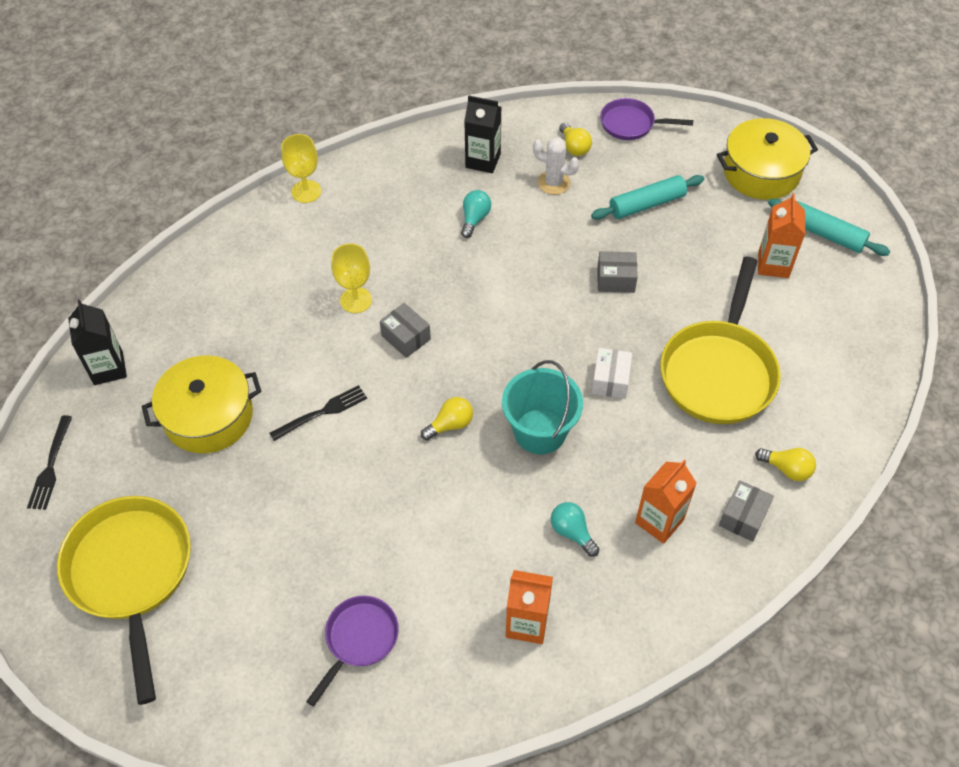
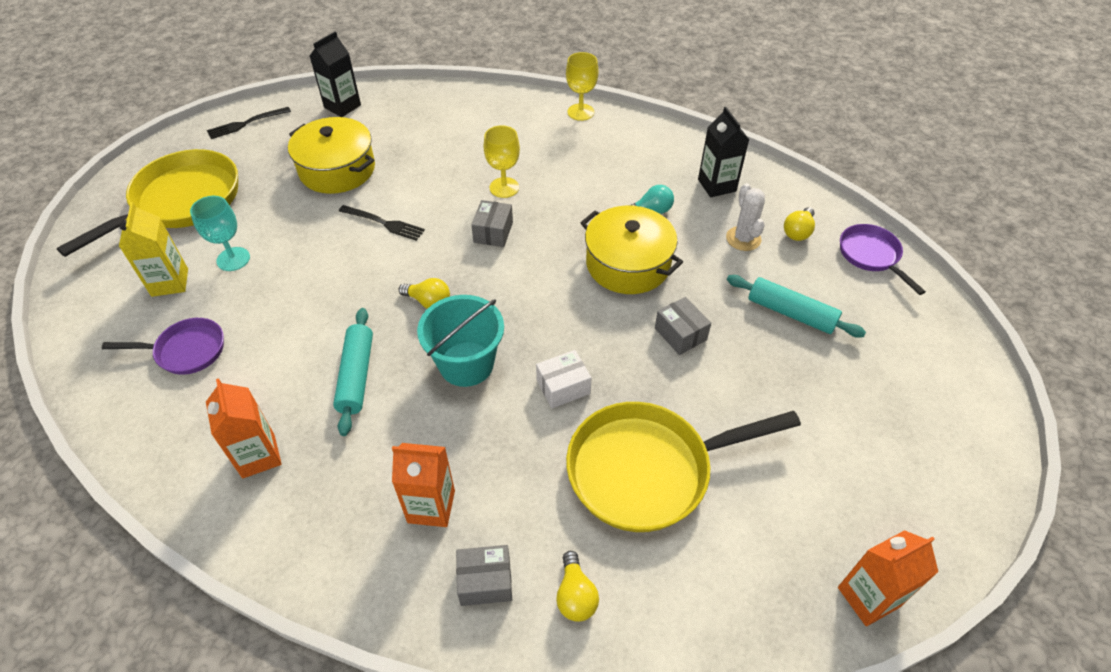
camera: 55 degrees right, 5 degrees down
turquoise light bulb [551,502,599,557] -> none
yellow pot [717,118,818,200] -> yellow pot moved to [581,206,683,294]
orange carton [758,193,805,278] -> orange carton moved to [838,530,938,626]
turquoise rolling pin [768,199,890,256] -> turquoise rolling pin moved to [333,308,373,436]
none -> yellow carton [119,202,188,297]
none -> turquoise goblet [190,196,250,271]

